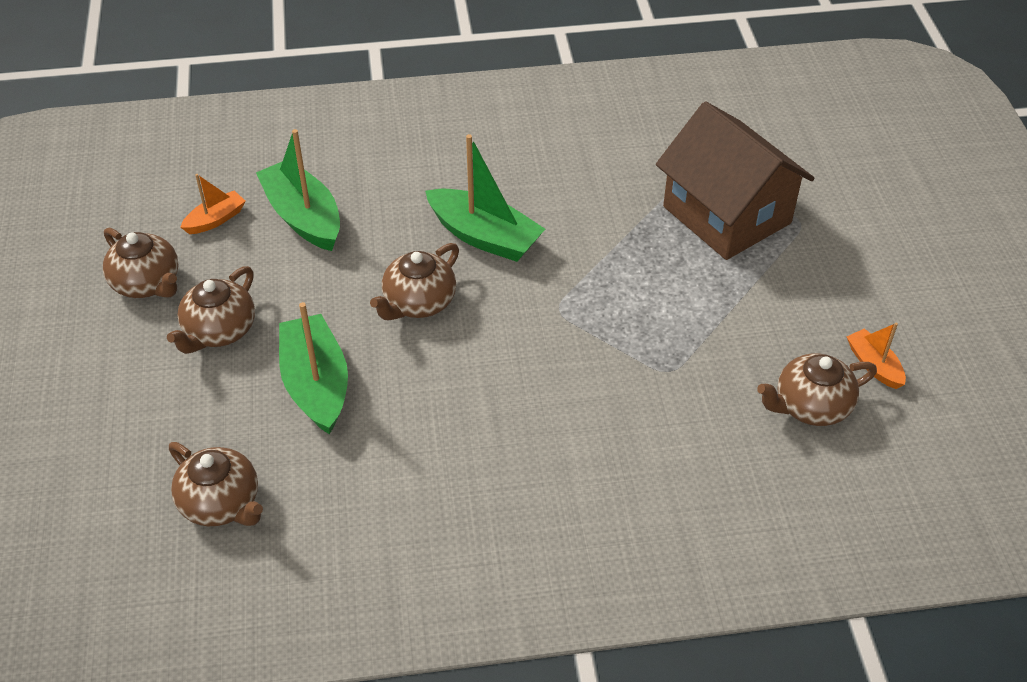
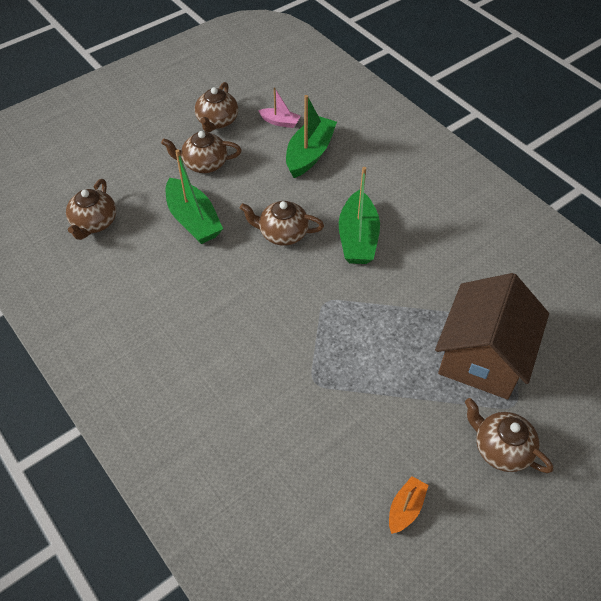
camera: 60 degrees right, 5 degrees up
orange boat [181,174,245,234] -> pink boat [258,88,300,128]
green boat [279,302,348,435] -> green boat turned 105 degrees clockwise [166,149,223,244]
brown teapot [757,353,877,426] -> brown teapot moved to [465,398,553,473]

